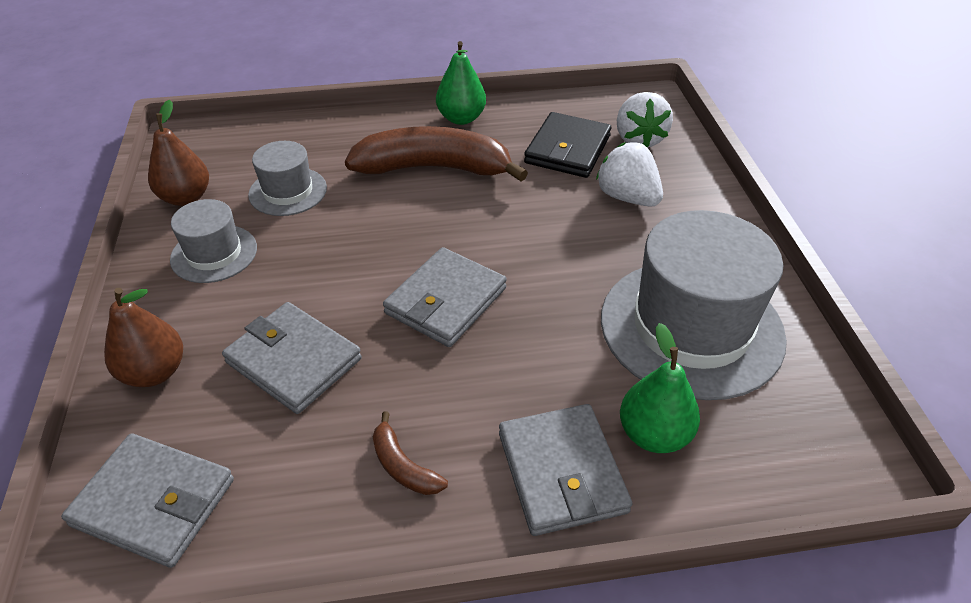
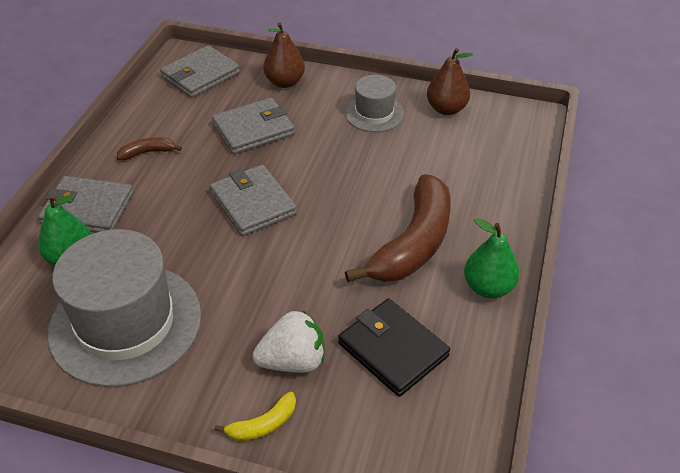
camera: 115 degrees right, 0 degrees up
grey hat [248,141,327,216] -> none
white strawberry [617,92,673,147] -> none
none -> yellow banana [214,391,296,441]

